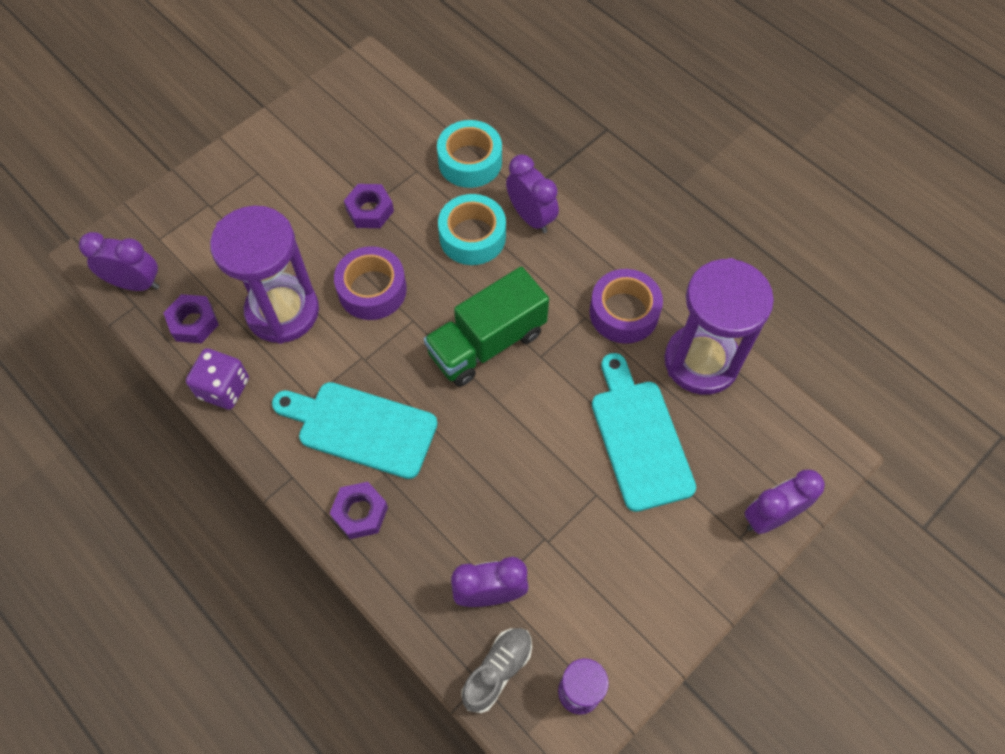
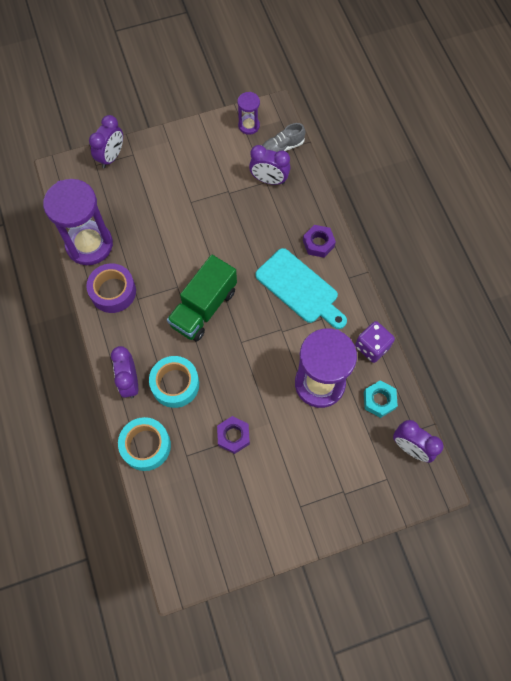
camera: 155 degrees left, 5 degrees up
purple nut [163,294,219,343] -> turquoise nut [364,380,398,418]
purple tape [334,246,407,320] -> none
green truck [424,267,549,387] -> green truck turned 135 degrees clockwise [167,255,237,342]
turquoise cutting board [592,353,696,512] -> none
purple clock [745,470,825,534] -> purple clock turned 60 degrees counterclockwise [89,115,123,168]

